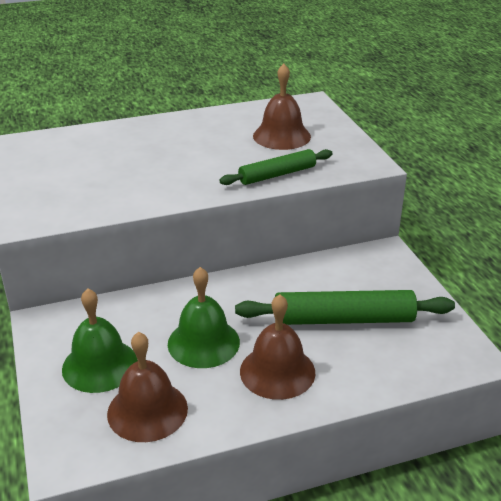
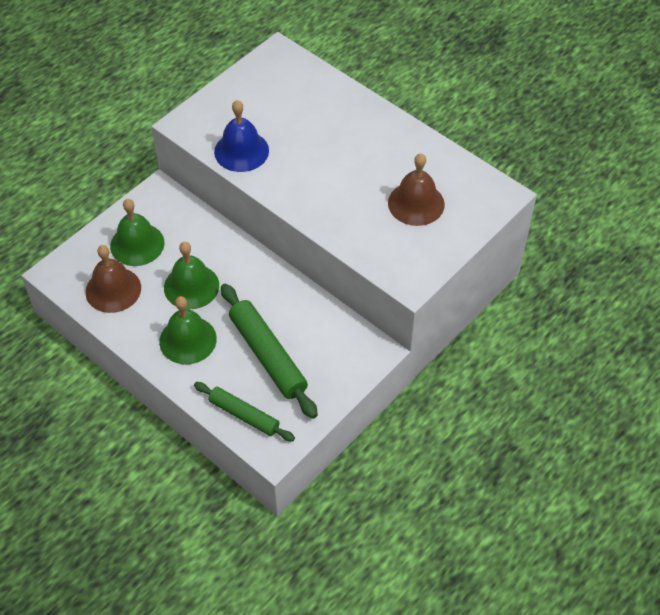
camera: 60 degrees right, 20 degrees up
green rolling pin [219,149,333,185] -> green rolling pin moved to [194,382,295,442]
brown bell [240,294,315,400] -> green bell [159,296,217,365]
none -> blue bell [214,100,269,172]

